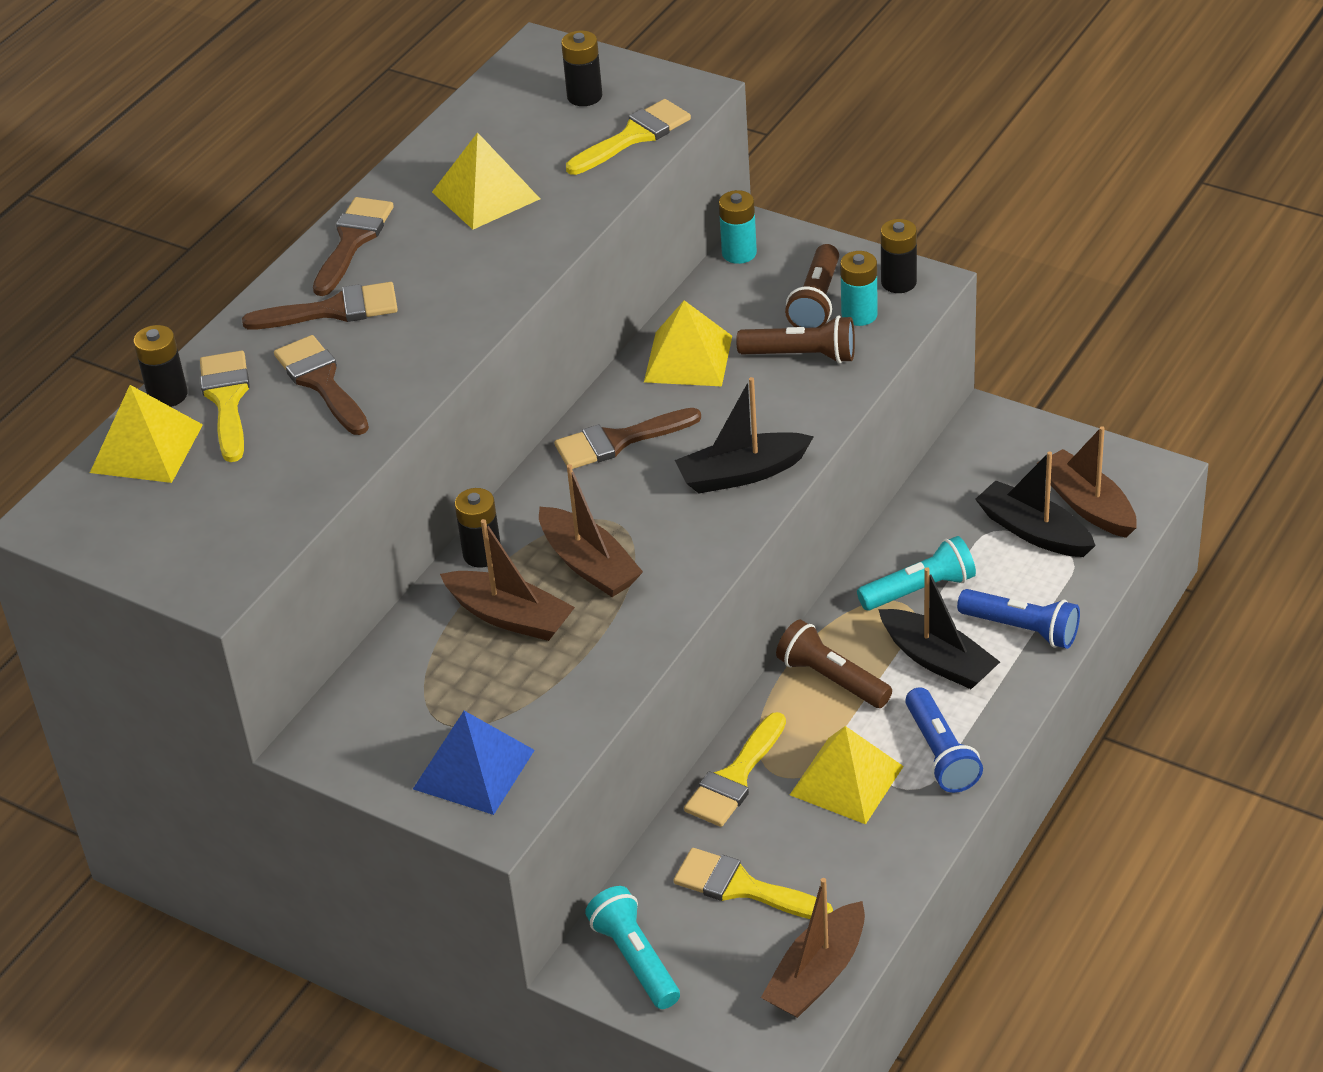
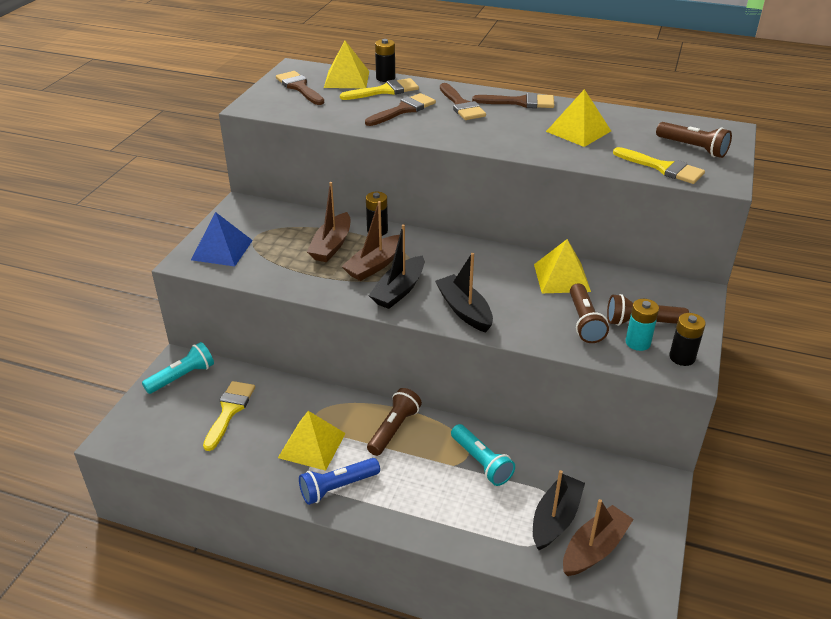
camera: 75 degrees right, 5 degrees down
brown brush [554,408,701,469] -> brown brush moved to [276,71,324,105]
black battery [561,30,602,106] -> brown flashlight [656,122,732,158]
yellow brush [684,712,786,827] -> none
turquoise battery [719,190,757,264] -> none
brown boat [761,878,865,1018] -> none
black boat [878,567,1000,689] -> black boat moved to [369,224,424,309]
blue flashlight [957,589,1080,649] -> none

